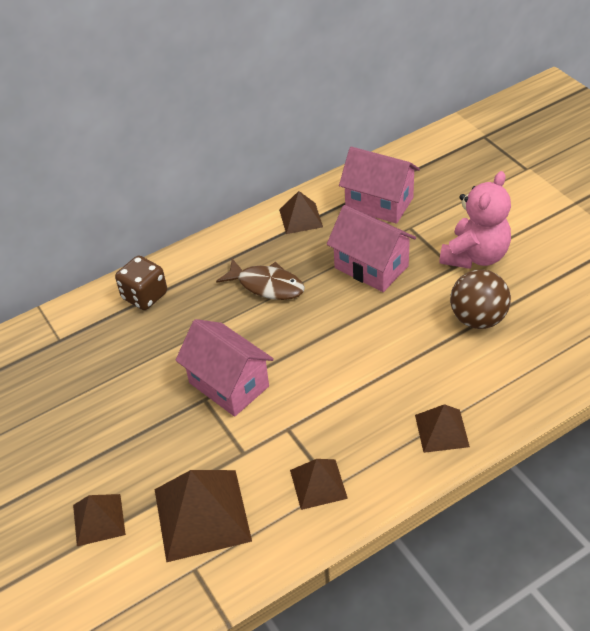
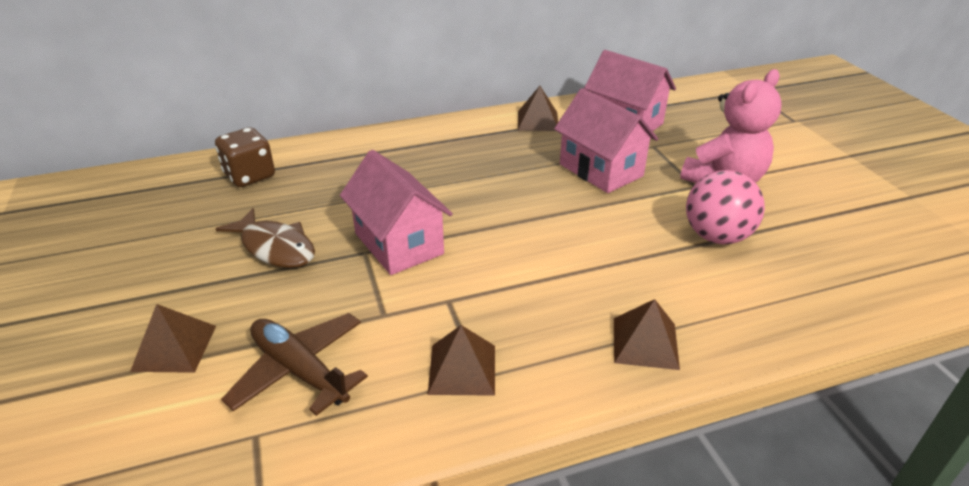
camera: 10 degrees right, 10 degrees down
brown dice [115,256,167,310] -> brown dice moved to [215,127,275,187]
brown pyramid [154,470,252,562] -> brown plane [221,313,368,416]
brown fish [216,259,305,300] -> brown fish moved to [216,208,315,268]
brown ball [450,270,511,329] -> pink ball [686,170,765,244]

